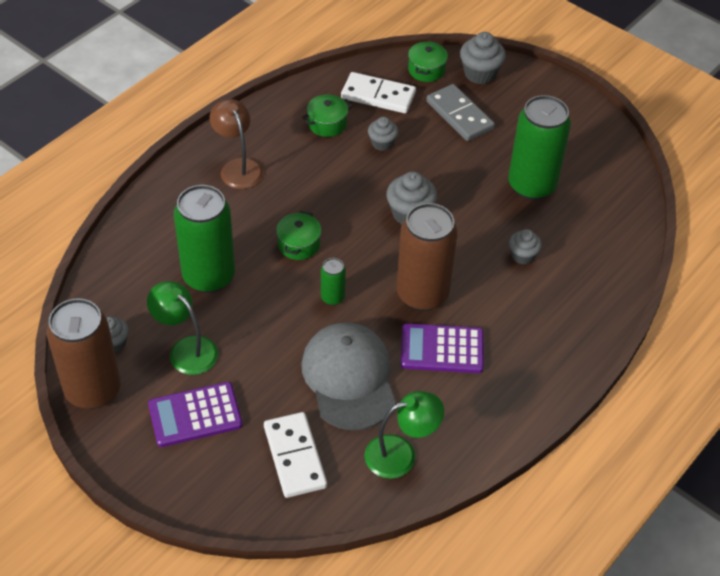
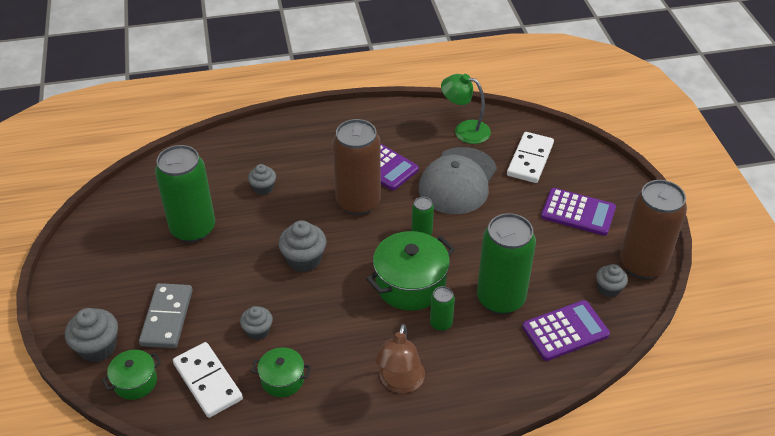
camera: 140 degrees left, 5 degrees down
green lamp [147,281,218,375] -> none
green pot [276,211,321,260] -> green pot [366,231,455,311], size x1.78
none -> green can [430,286,455,331]
none -> purple calculator [522,300,610,361]

